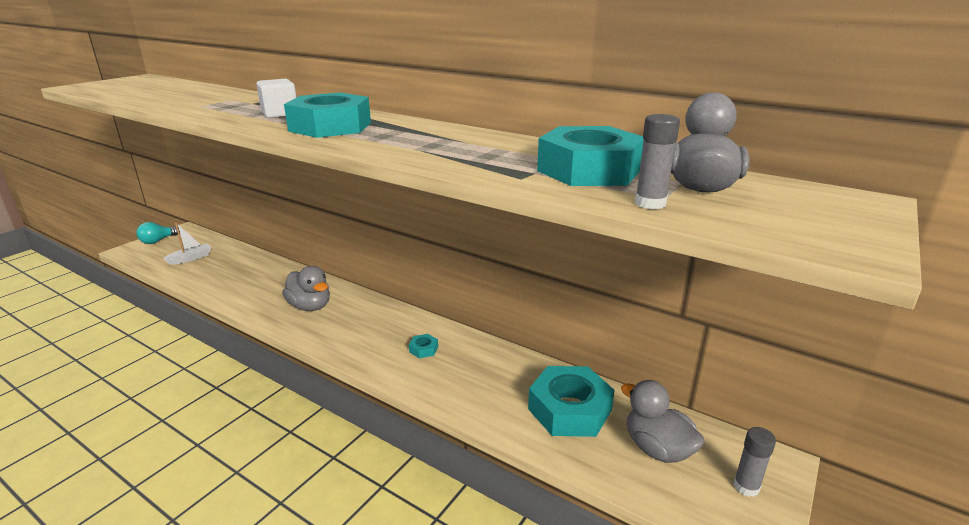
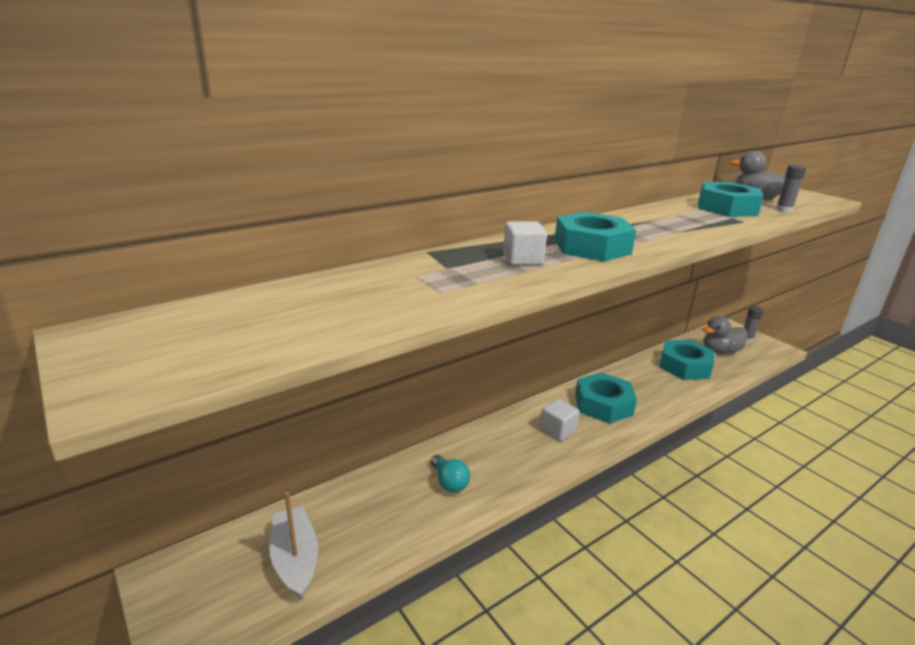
camera: 70 degrees left, 0 degrees up
turquoise light bulb [136,222,180,244] -> turquoise light bulb moved to [431,455,470,493]
white boat [163,223,212,265] -> white boat [269,492,318,600], size x1.53
grey duck [282,266,330,311] -> none
turquoise nut [409,334,438,358] -> turquoise nut [575,372,637,423], size x2.44
none -> white cube [540,399,580,441]

